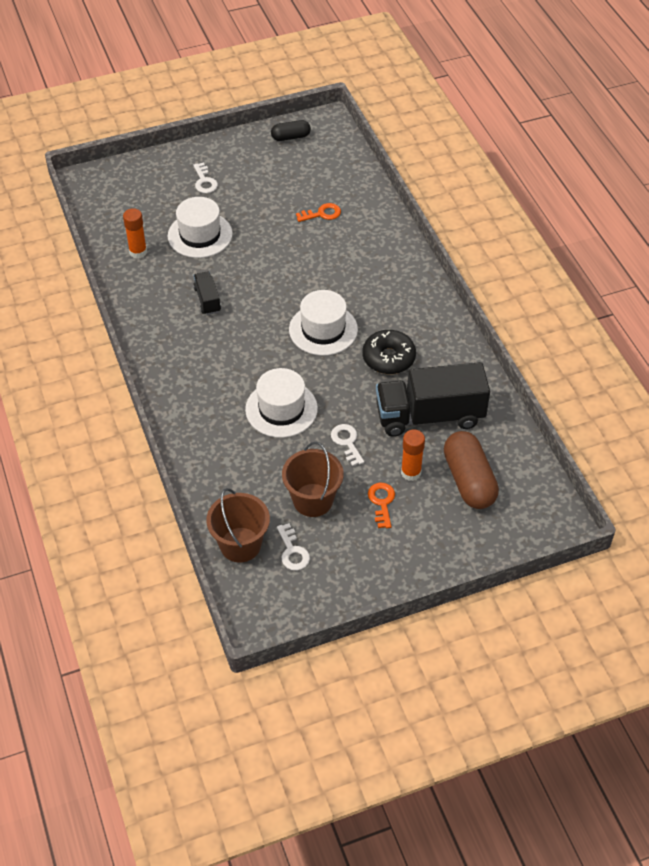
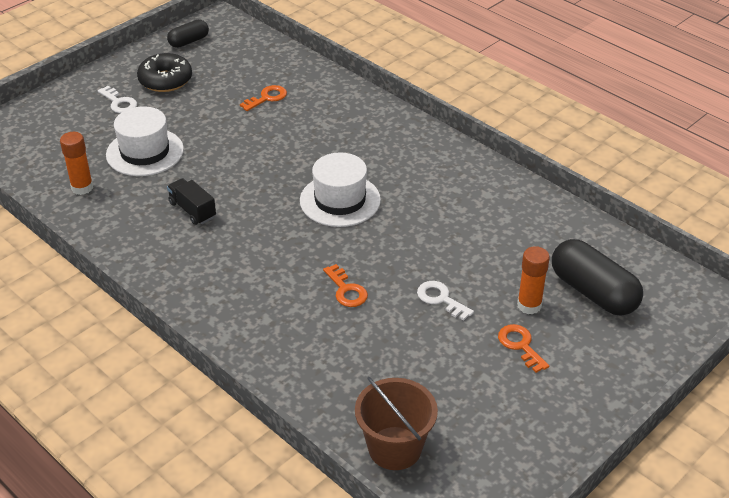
camera: 25 degrees left, 10 degrees down
white hat [245,368,318,438] -> orange key [323,264,368,307]
white key [277,523,310,570] -> none
brown bucket [282,442,344,517] -> none
black donut [362,330,416,374] -> black donut moved to [137,53,192,92]
black truck [376,362,490,437] -> none
brown capsule [444,431,499,509] -> black capsule [552,239,643,316]

